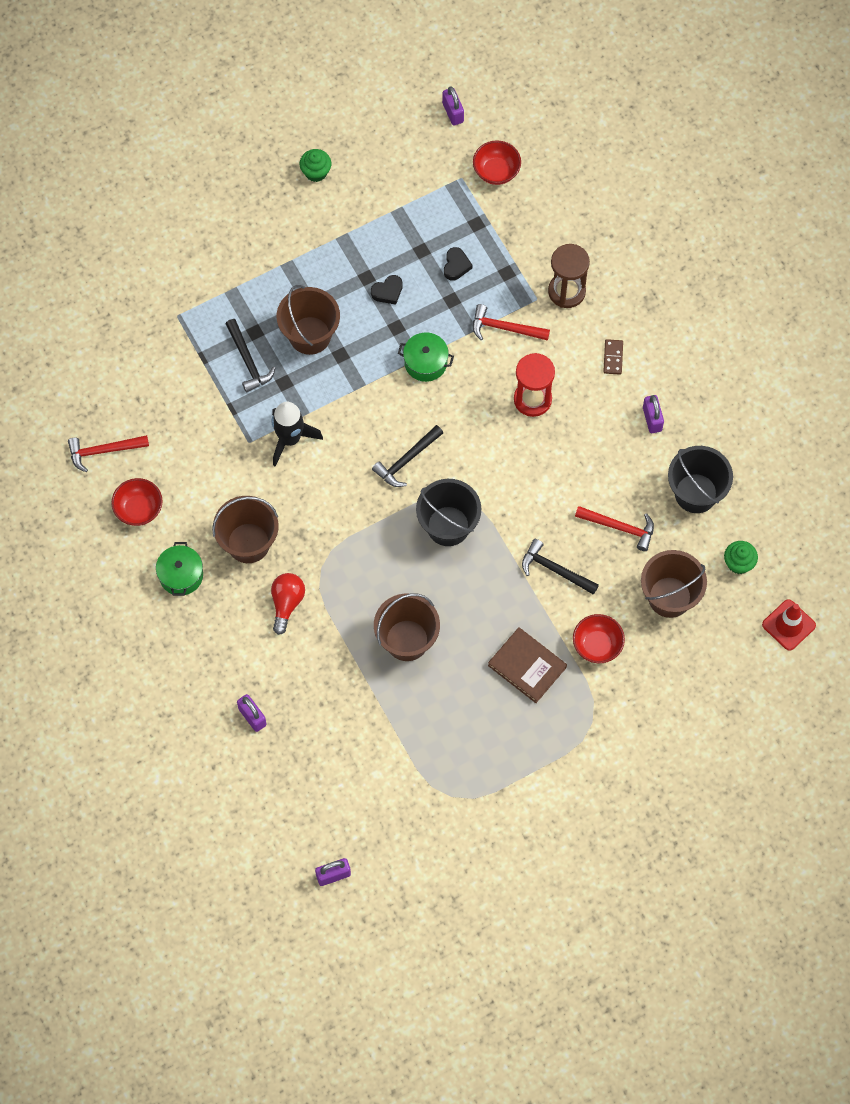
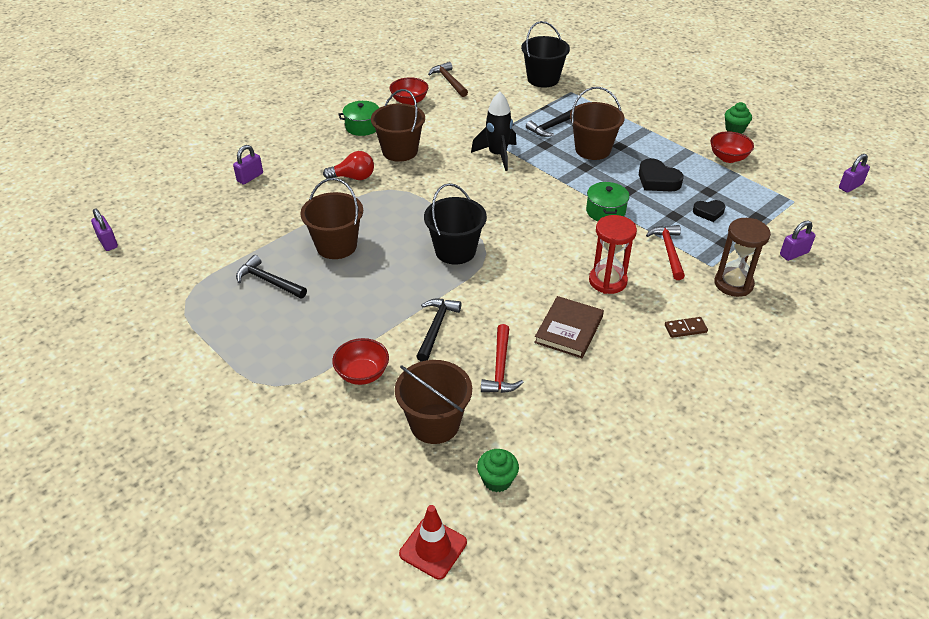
camera: 75 degrees right, 25 degrees down
red hammer [68,435,149,472] -> brown hammer [428,62,468,97]
black heart [371,275,403,305] -> black heart [639,158,684,191], size x1.57
black hammer [372,425,443,487] -> black hammer moved to [236,255,307,298]
red bowl [473,140,521,185] -> red bowl moved to [710,131,754,163]
brown book [488,627,567,703] -> brown book moved to [534,296,604,358]
purple padlock [643,395,664,433] -> purple padlock moved to [780,221,815,261]
black bucket [668,446,733,513] -> black bucket moved to [521,21,570,88]

